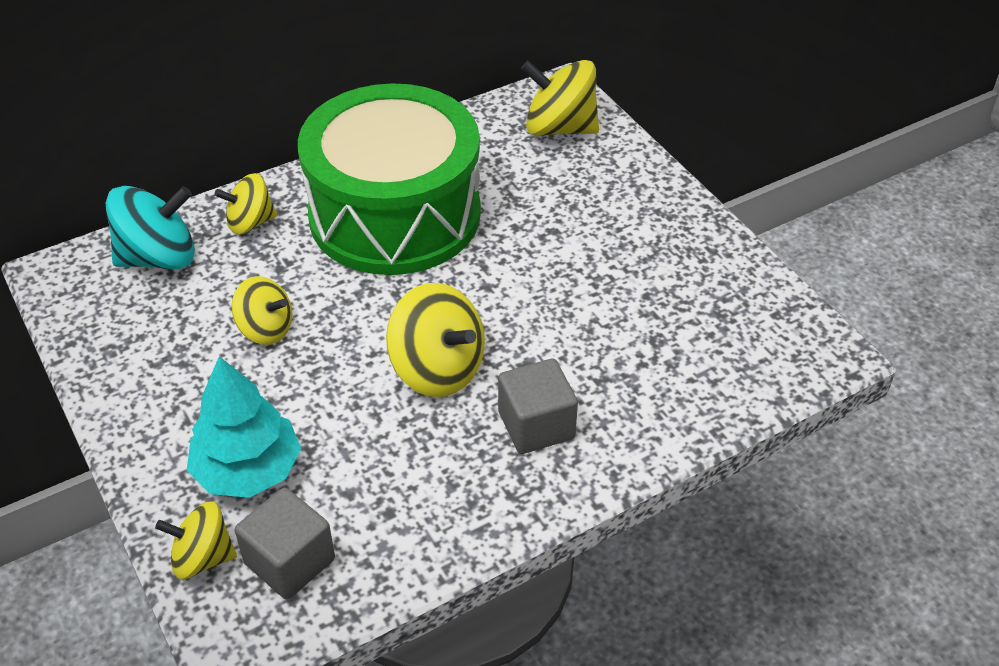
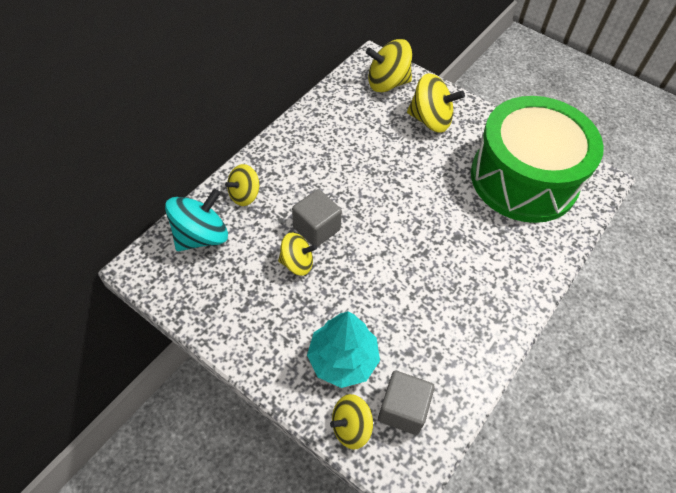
camera: 25 degrees left, 10 degrees up
green drum [298,83,481,275] -> green drum moved to [471,96,604,223]
yellow spinning top [386,283,485,397] -> yellow spinning top moved to [407,73,465,133]
grey cube [498,358,578,454] -> grey cube moved to [292,189,342,247]

